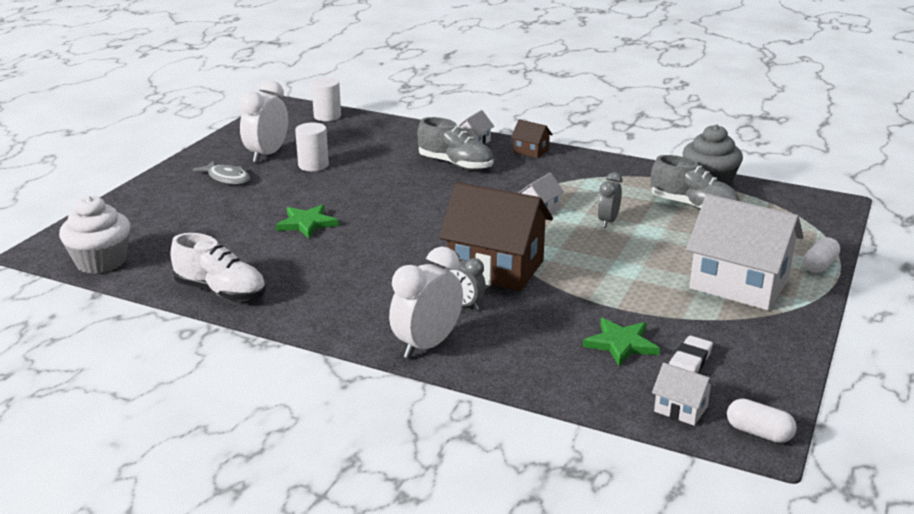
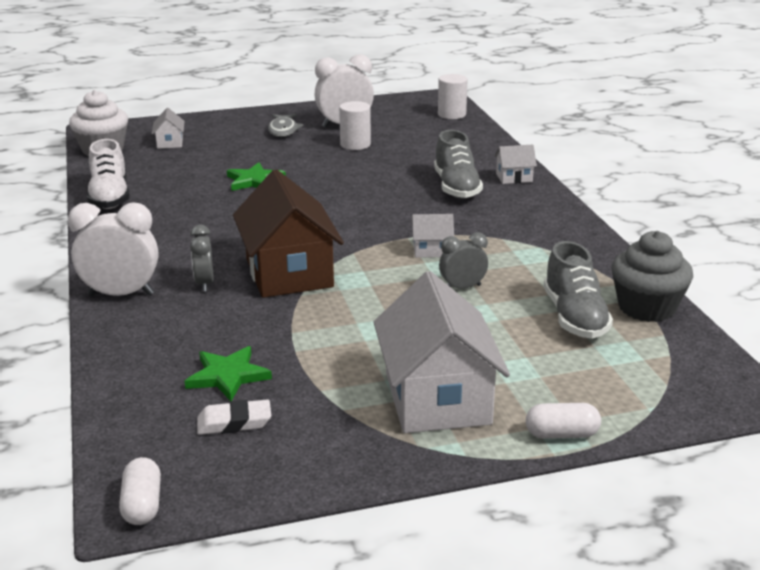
camera: 50 degrees right, 0 degrees up
brown house [511,119,553,158] -> none
white house [652,363,715,426] -> white house moved to [152,108,185,149]

